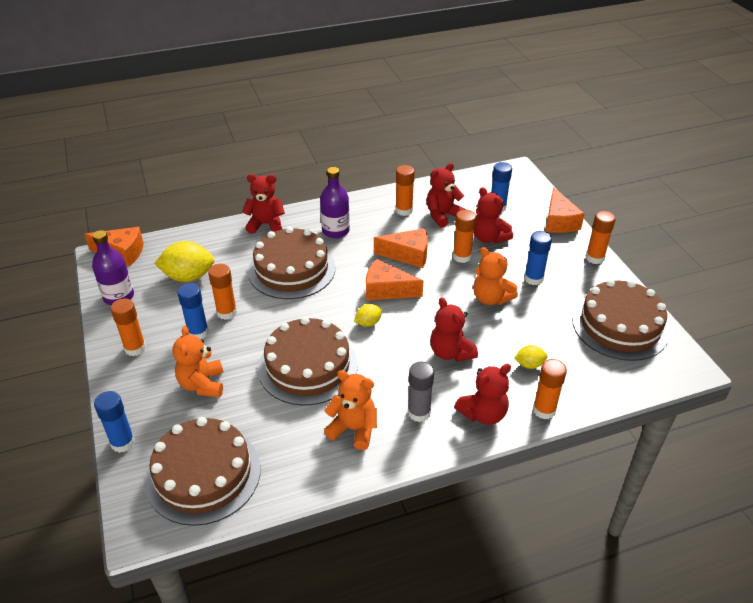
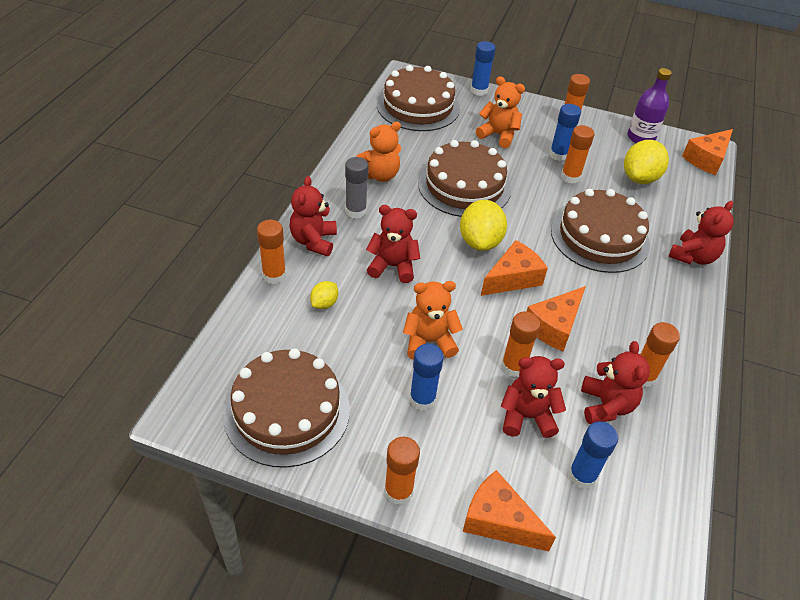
camera: 125 degrees right, 5 degrees up
purple bottle [320,167,350,238] -> none
yellow lemon [354,304,382,327] -> yellow lemon [460,200,507,251], size x1.94

